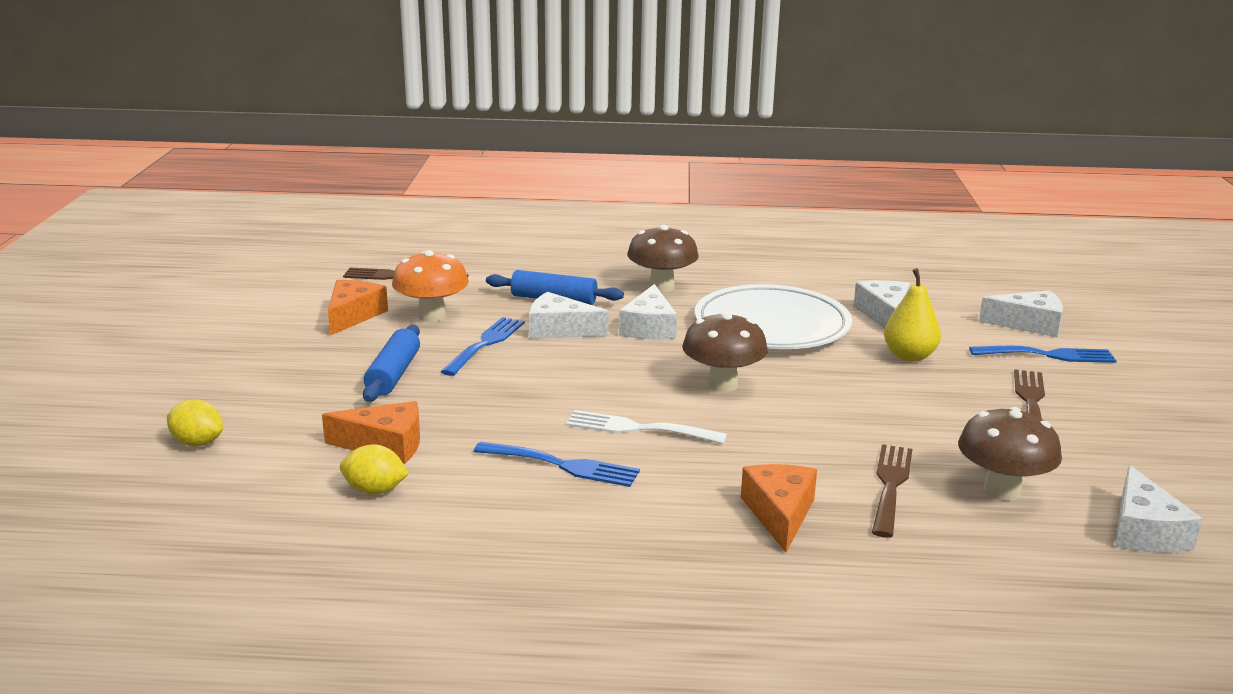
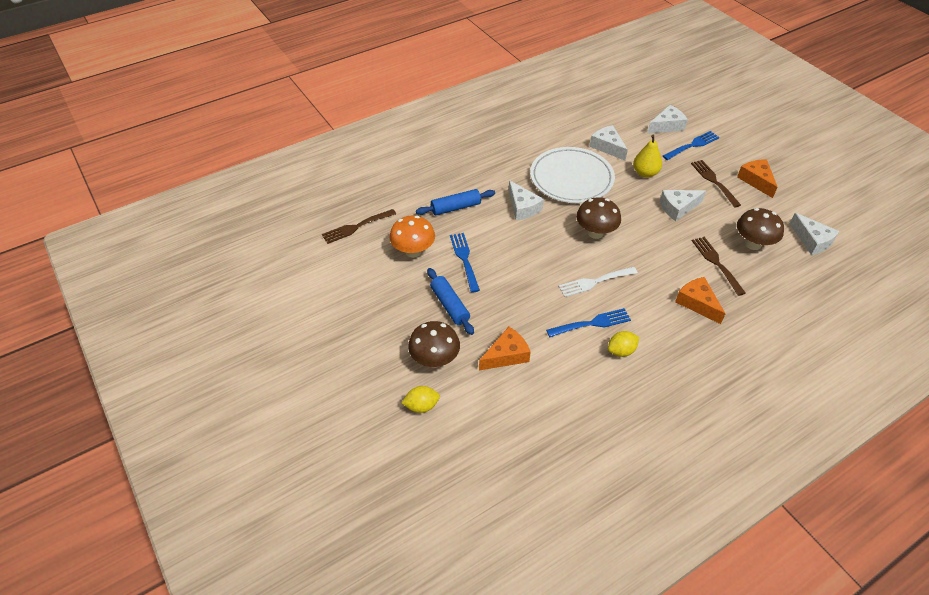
camera: 35 degrees left, 25 degrees up
orange cheese [328,280,388,336] -> orange cheese moved to [737,159,778,198]
yellow lemon [340,444,409,495] -> yellow lemon moved to [608,331,639,357]
white cheese [529,292,609,339] -> white cheese moved to [660,190,706,221]
brown mushroom [627,225,699,292] -> brown mushroom moved to [408,321,460,368]

